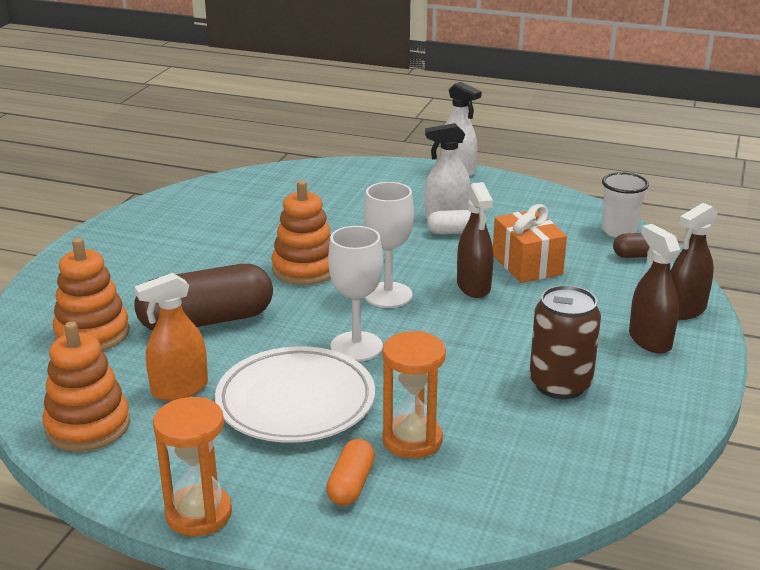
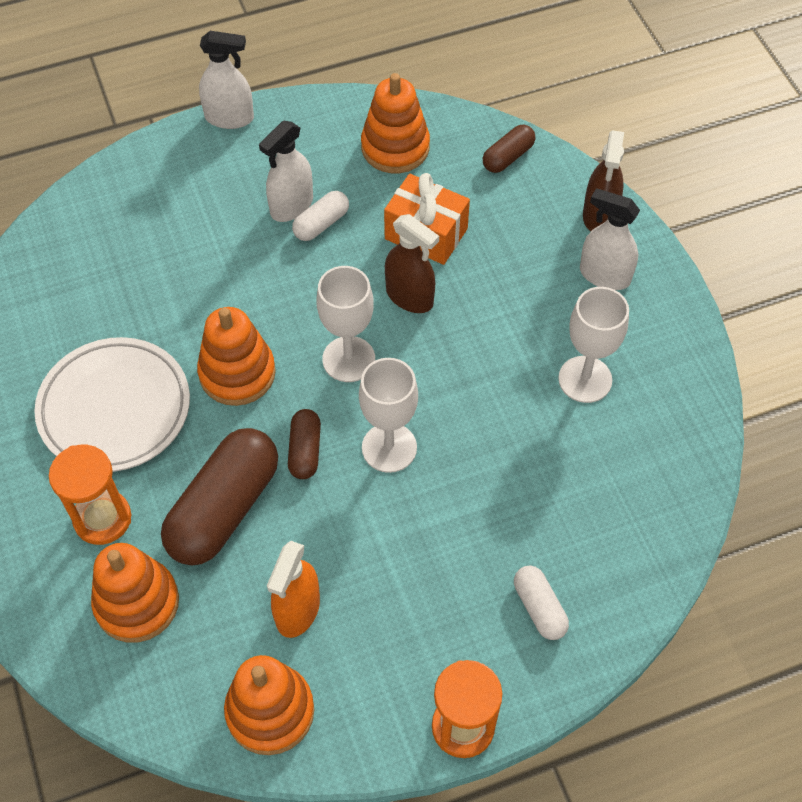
camera: 40 degrees left, 30 degrees up
white plate [215,346,375,443] -> white plate moved to [34,337,190,472]
orange capsule [326,439,375,506] -> white capsule [514,566,569,640]
orange hourglass [382,331,446,459] -> orange hourglass moved to [49,445,131,545]
brown can [529,285,601,399] -> white goblet [558,287,629,403]
white cup [602,172,649,238] -> none
brown spray bottle [629,224,680,353] -> white spray bottle [580,188,640,290]
none -> brown capsule [288,409,321,479]
none -> orange stacking toy [361,73,430,173]

